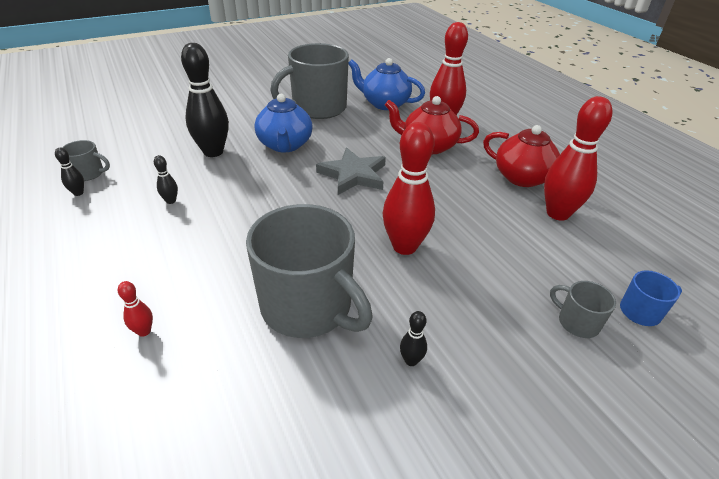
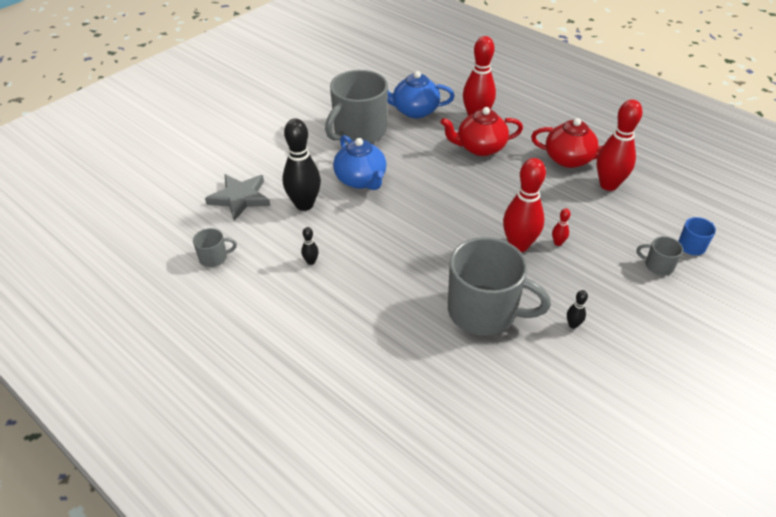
camera: 20 degrees left, 5 degrees up
black bowling pin [55,147,84,196] -> none
red bowling pin [118,281,153,337] -> red bowling pin moved to [552,208,571,246]
grey star [316,147,386,195] -> grey star moved to [205,174,270,221]

